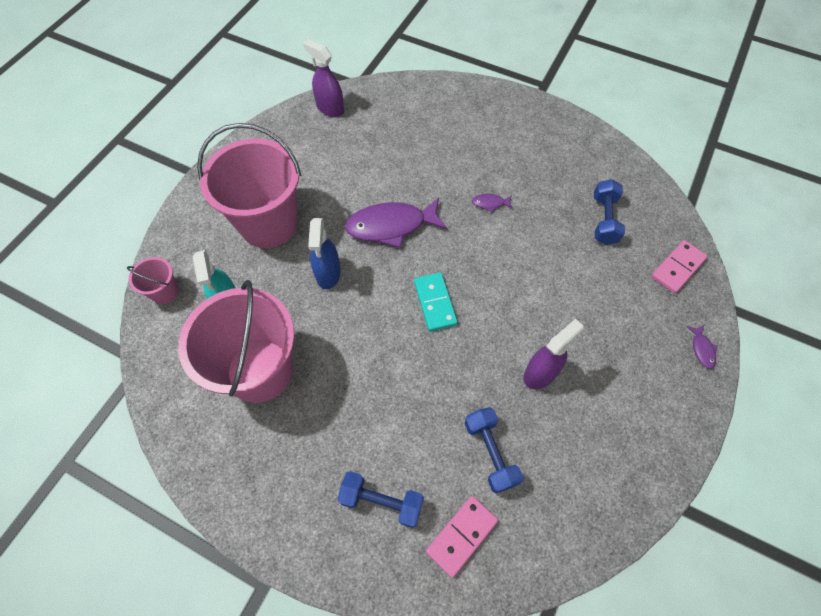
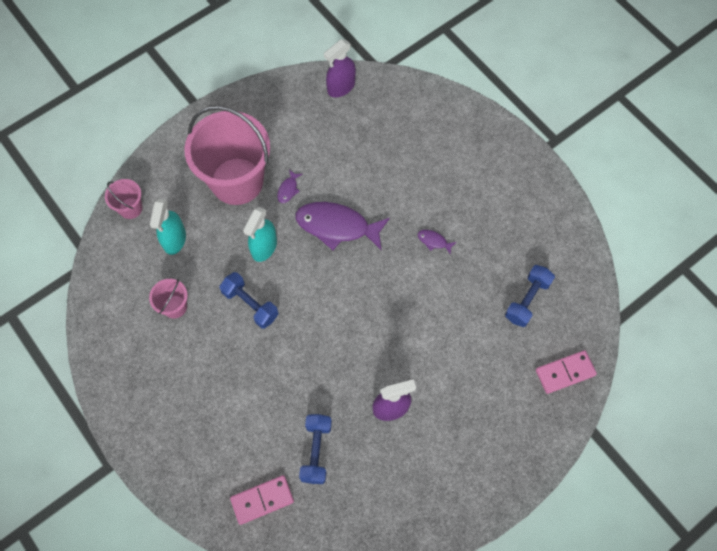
camera: 25 degrees right, 5 degrees up
pink bucket [178,280,295,403] -> pink bucket [149,279,188,319], size x0.44
purple spray bottle [303,39,344,117] -> purple spray bottle turned 105 degrees counterclockwise [324,39,356,97]
blue spray bottle [308,218,341,289] -> turquoise spray bottle [243,207,277,262]
blue dumbbell [337,471,424,528] -> blue dumbbell moved to [219,272,278,329]
turquoise domino [414,272,458,331] -> none
purple fish [687,325,717,369] -> purple fish moved to [277,170,302,203]

